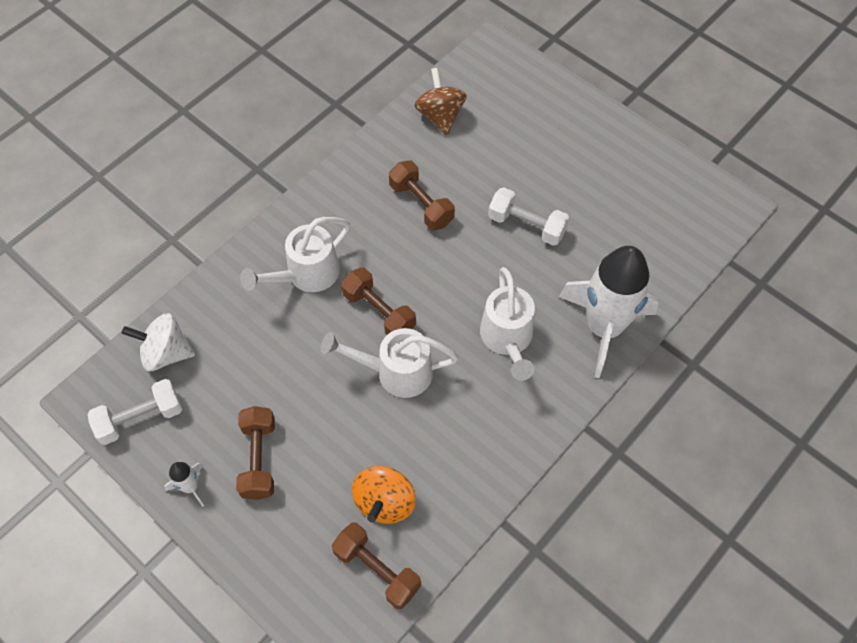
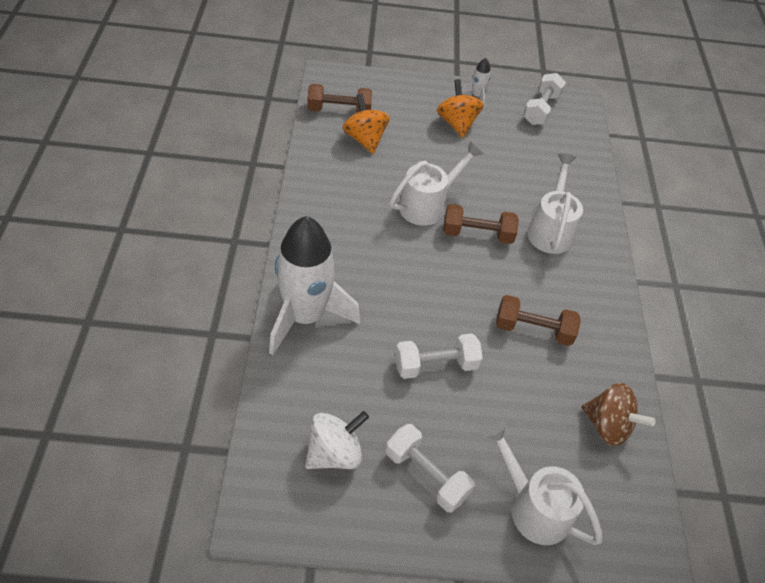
camera: 135 degrees right, 10 degrees down
white spinning top [122,313,195,371] -> white spinning top moved to [305,411,369,469]
brown dumbbell [236,406,275,500] -> orange spinning top [437,79,484,138]
white watering can [480,267,535,381] -> white watering can moved to [483,421,603,545]
none -> white dumbbell [386,424,475,513]

